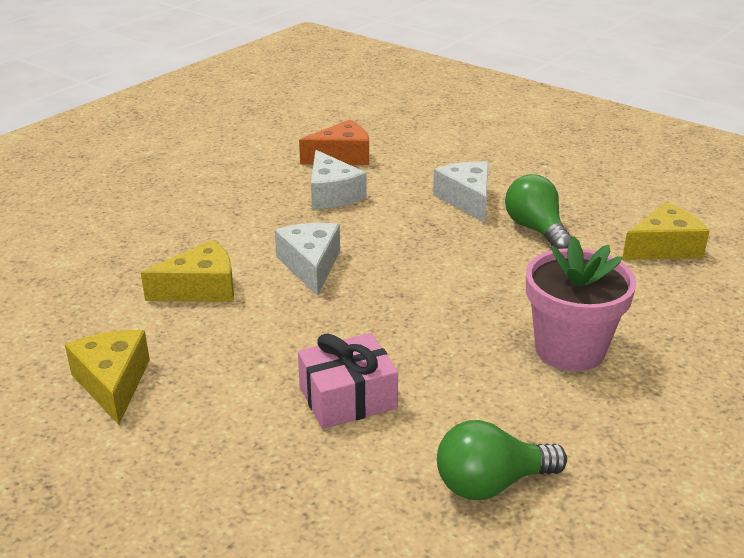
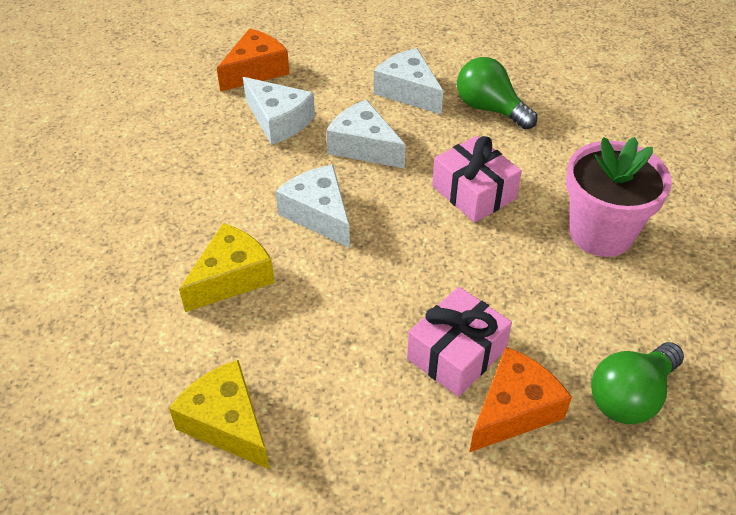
camera: 25 degrees left, 15 degrees up
yellow cheese [622,202,710,260] -> none
none -> white cheese [326,99,406,169]
none -> pink gift [432,136,522,223]
none -> orange cheese [469,347,572,452]

